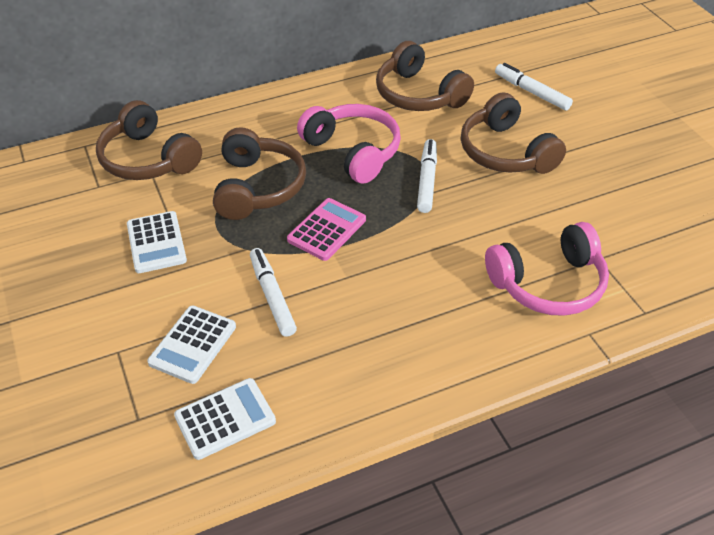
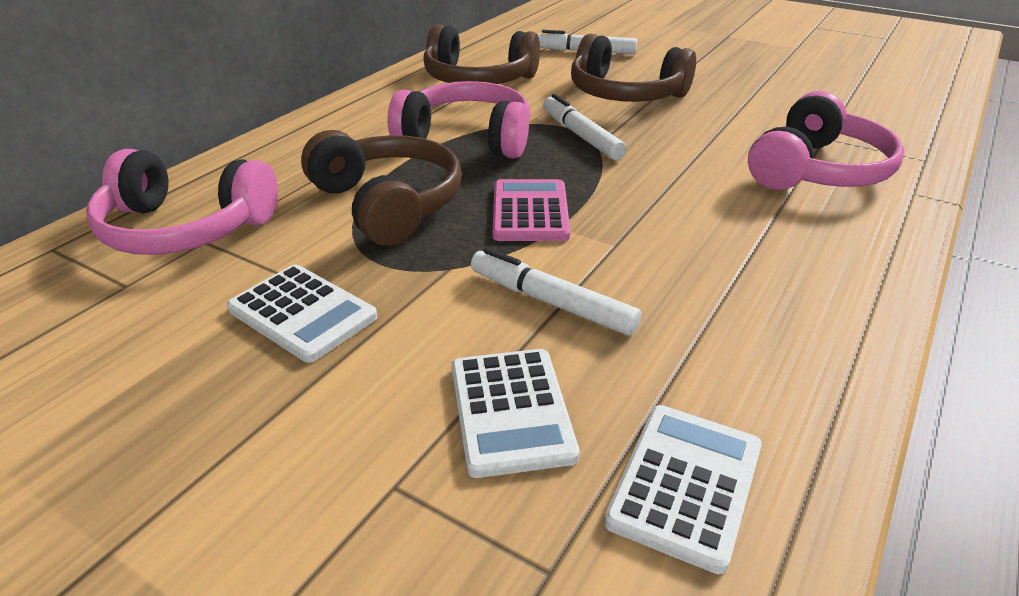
camera: 35 degrees left, 10 degrees down
brown headphones [96,100,202,180] -> pink headphones [86,149,278,255]

